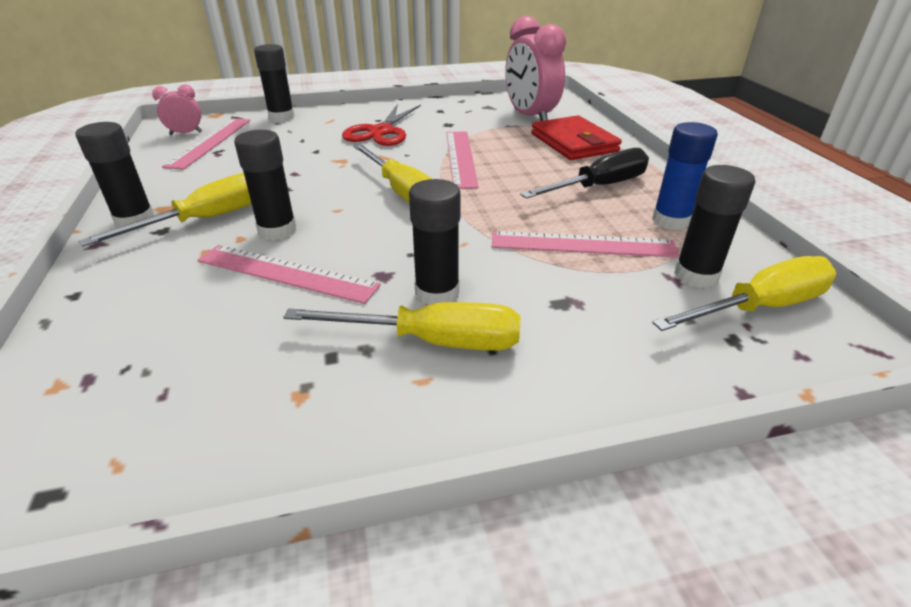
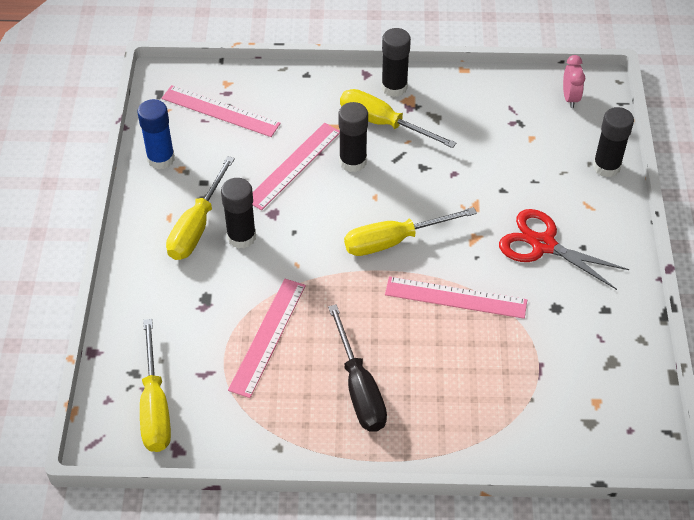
camera: 105 degrees right, 15 degrees up
yellow screwdriver [79,173,252,246] -> yellow screwdriver turned 150 degrees clockwise [340,89,457,148]
pink ruler [162,118,251,170] -> pink ruler moved to [161,85,281,137]
pink clock [505,16,566,121] -> none
red wallet [531,115,622,160] -> none
blue glue stick [652,122,718,230] -> blue glue stick moved to [137,99,175,170]
black glue stick [674,165,755,288] -> none

